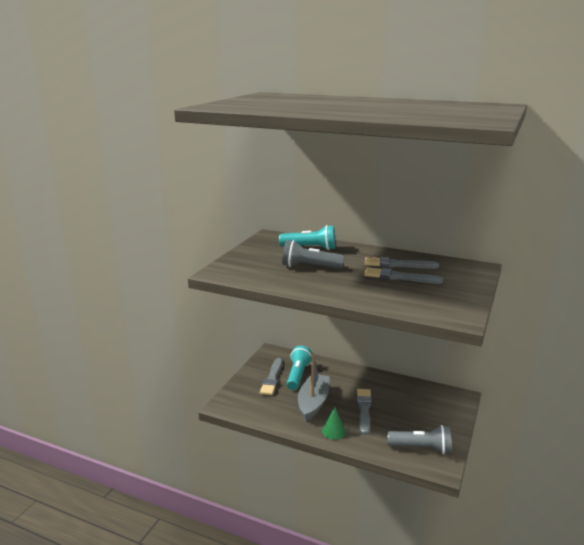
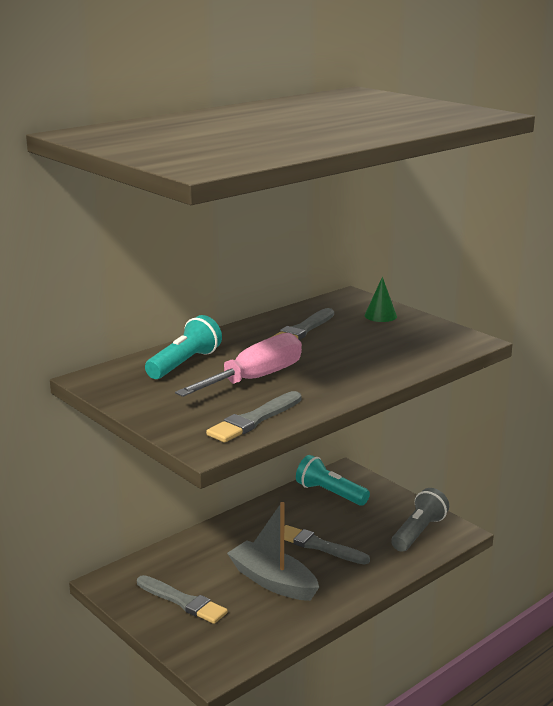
camera: 65 degrees left, 0 degrees up
grey flashlight [282,240,344,269] -> pink screwdriver [175,333,302,397]
turquoise flashlight [287,346,312,390] -> turquoise flashlight moved to [296,455,370,506]
green cone [322,407,346,440] -> green cone moved to [364,277,397,322]
grey brush [364,267,444,284] -> grey brush moved to [206,391,301,443]

